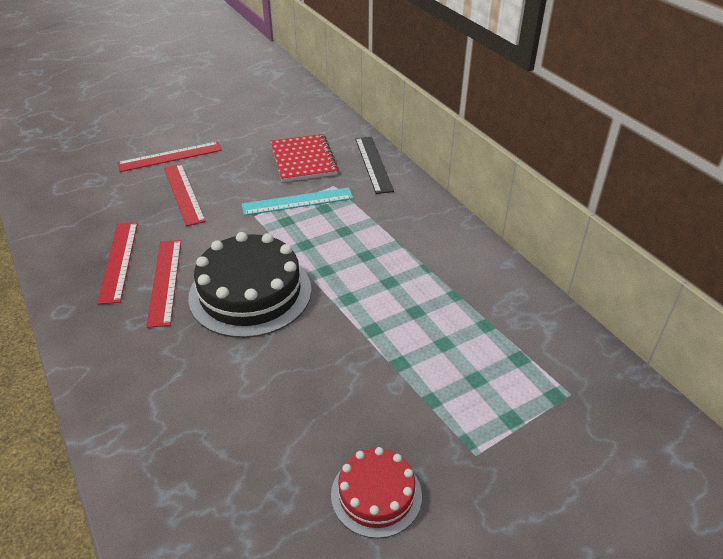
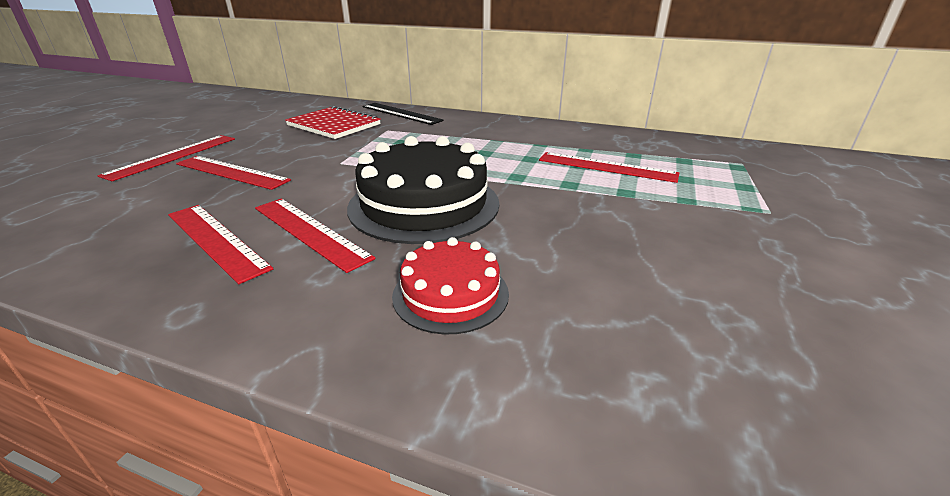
camera: 40 degrees left, 10 degrees down
turquoise ruler [242,188,353,216] -> none
red cake [331,447,422,538] -> red cake moved to [392,237,509,335]
none -> red ruler [539,152,679,183]

